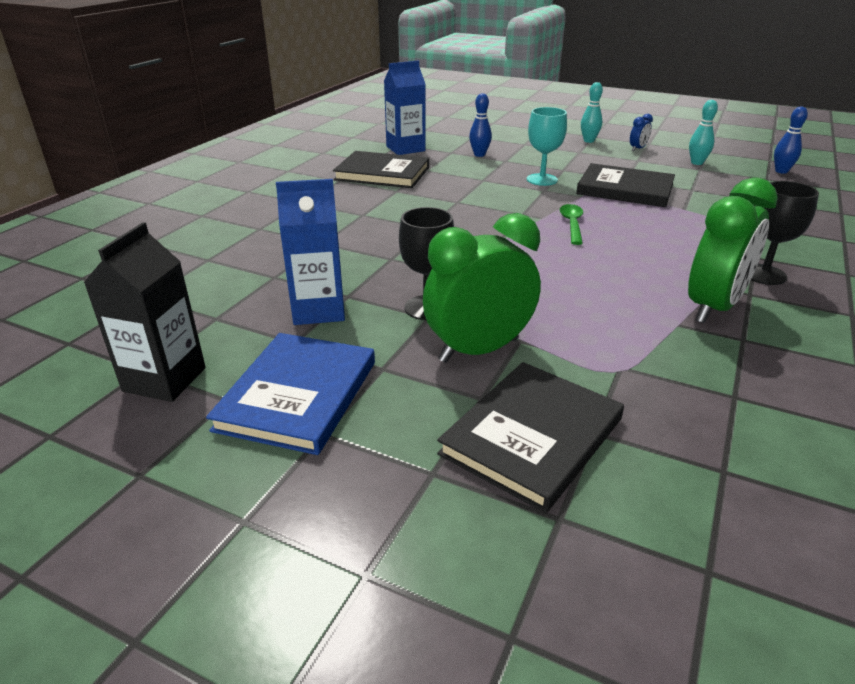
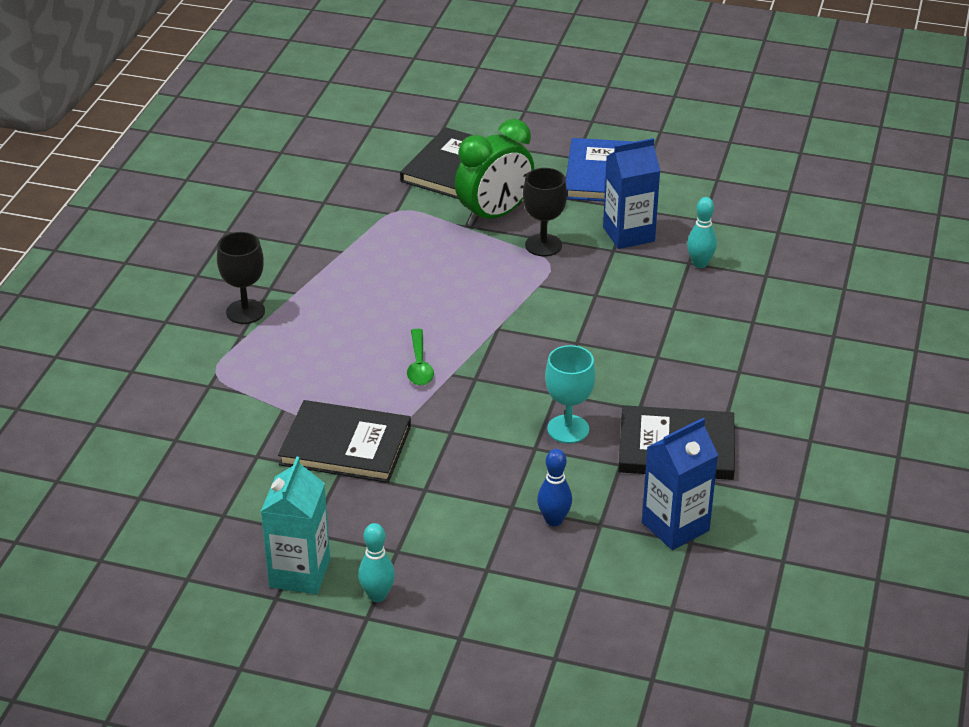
camera: 170 degrees right, 5 degrees up
black carton [84,222,206,402] -> none
turquoise goblet [527,107,567,186] -> turquoise goblet moved to [545,345,596,443]
blue clock [630,114,653,151] -> turquoise carton [261,457,330,594]
green clock [688,177,778,323] -> none
turquoise bowling pin [689,100,718,165] -> turquoise bowling pin moved to [687,197,717,268]
blue bowling pin [774,107,808,174] -> none

